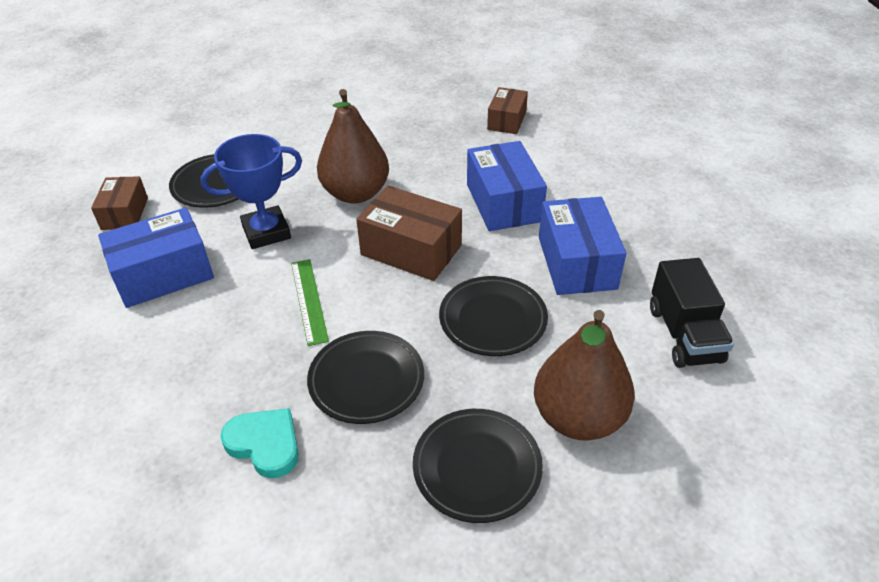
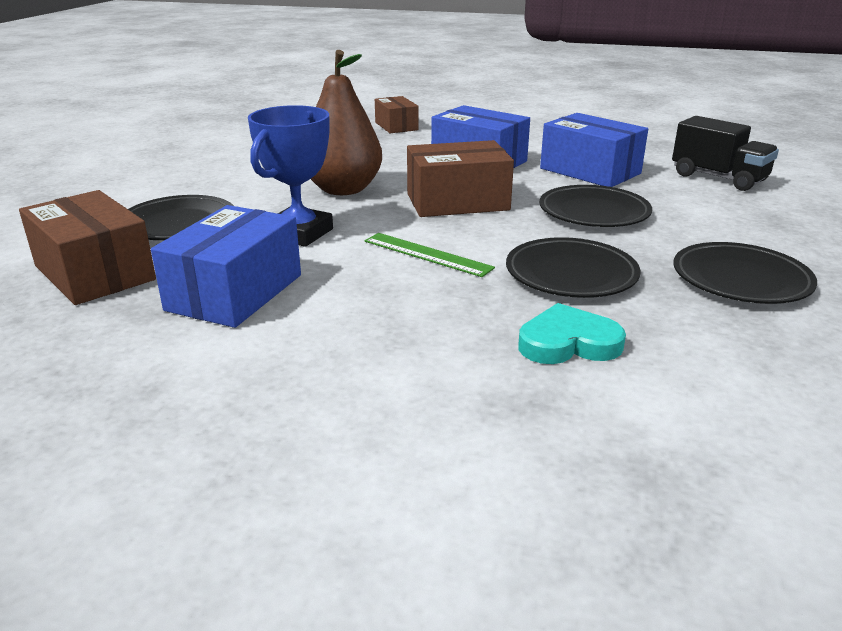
camera: 40 degrees left, 15 degrees down
brown box [91,176,148,230] -> brown box [19,190,156,305], size x1.60
brown pear [534,310,635,441] -> none

